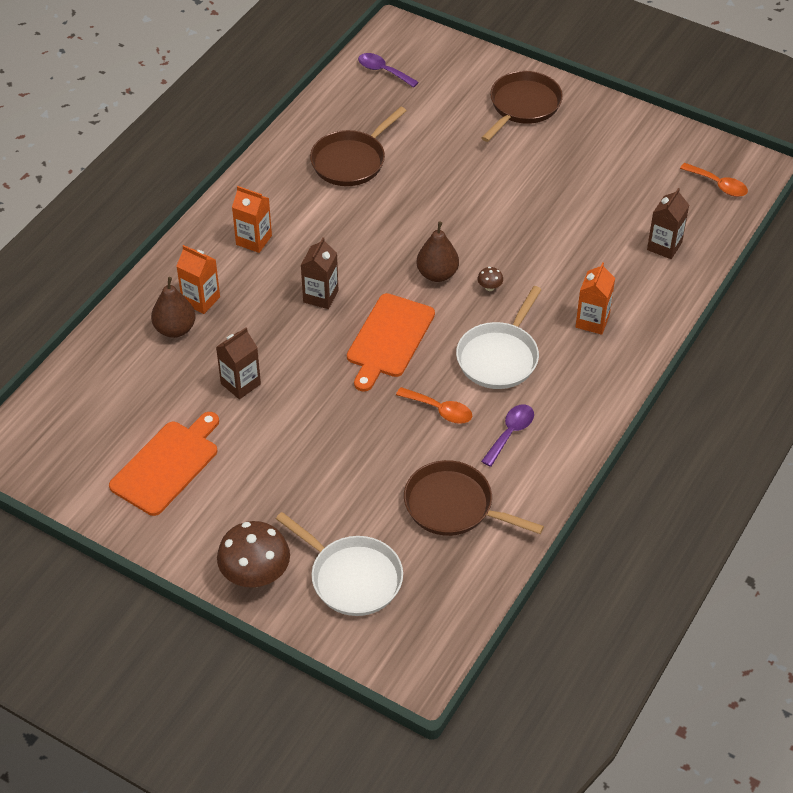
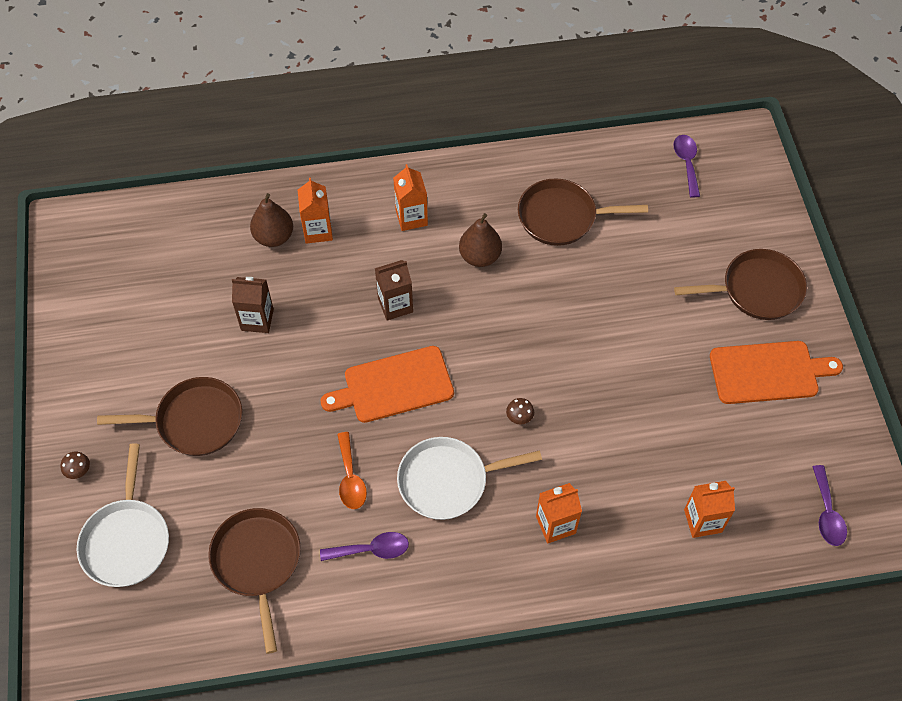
camera: 50 degrees right, 10 degrees up
orange cutting board [109,412,219,516] -> orange cutting board moved to [710,341,843,404]
brown mushroom [217,521,290,587] -> brown mushroom [61,452,90,479], size x0.41
brown pear [416,222,459,282] -> brown pear moved to [459,213,502,267]
brown carton [647,188,689,259] -> orange carton [684,481,735,538]
orange spoon [680,163,748,197] -> purple spoon [812,465,847,546]
none -> brown pan [97,377,243,456]

